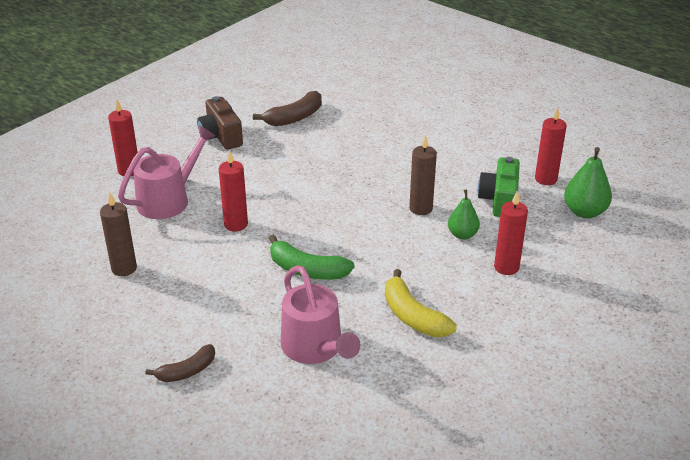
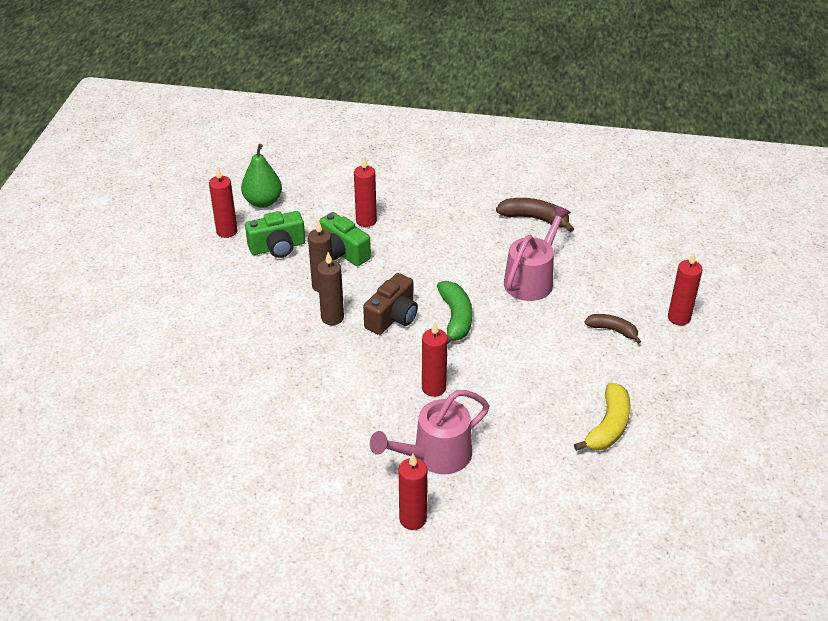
camera: 120 degrees left, 5 degrees up
brown candle [100,192,137,276] -> brown candle moved to [317,252,344,325]
pink watering can [118,126,216,219] -> pink watering can turned 45 degrees counterclockwise [370,390,489,474]
brown camera [197,96,243,150] -> brown camera moved to [363,273,418,335]
brown banana [253,91,322,126] -> brown banana moved to [496,198,574,232]
yellow banana [385,269,457,337] -> yellow banana moved to [574,382,631,451]
green pear [448,190,480,239] -> green camera [319,212,371,266]
none -> red candle [668,253,703,325]

